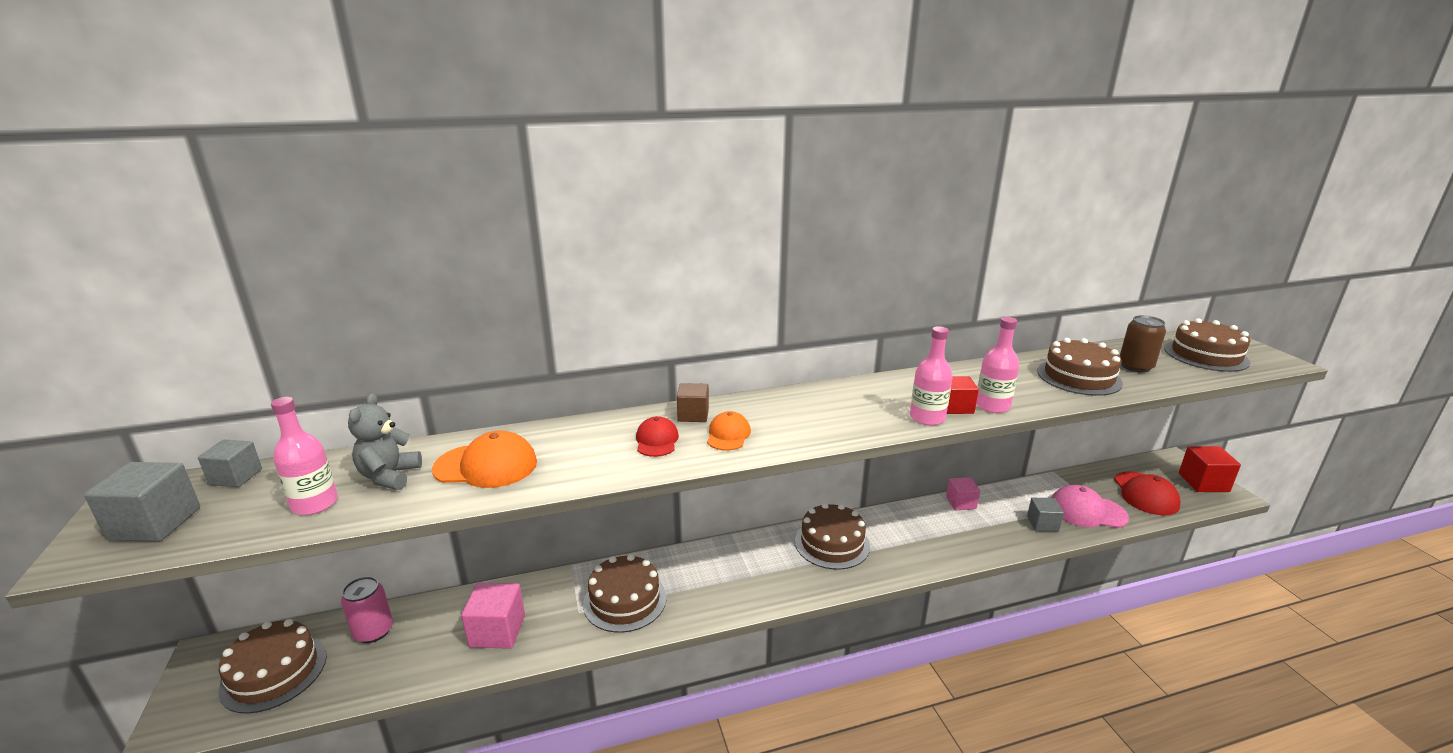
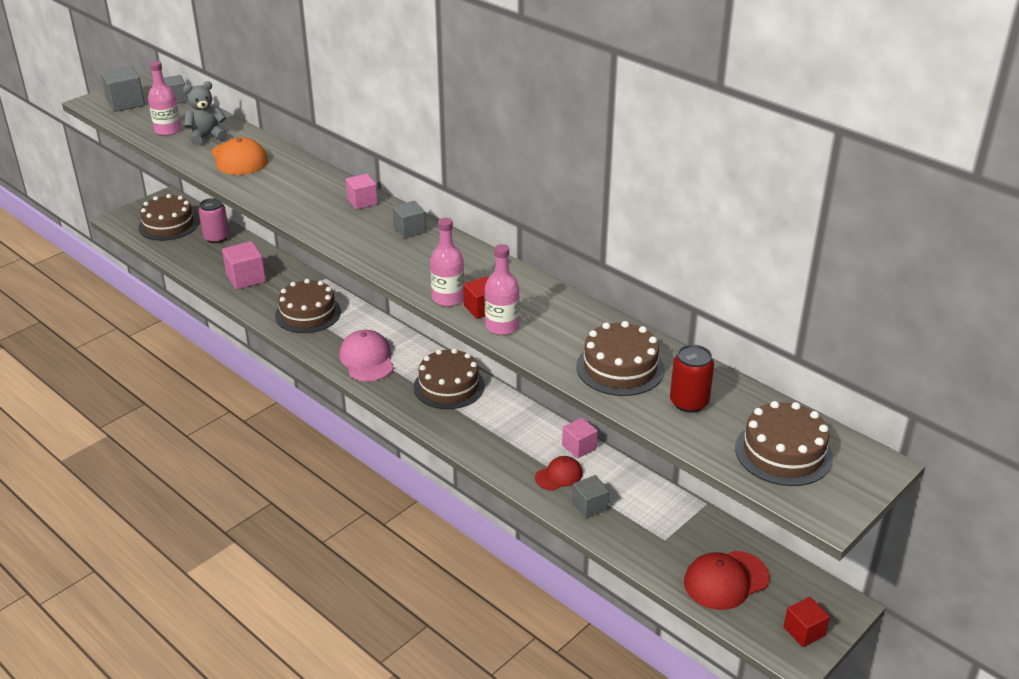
camera: 60 degrees right, 10 degrees up
red cap [636,416,679,457] -> red cap moved to [535,456,583,491]
brown cube [677,383,709,422] -> pink cube [346,174,378,210]
orange cap [707,411,751,451] -> none
pink cap [1051,485,1129,528] -> pink cap moved to [339,330,394,382]
brown can [1120,315,1166,373] -> red can [670,345,714,413]
red cube [1179,446,1241,492] -> red cube [783,597,830,647], size x0.66
none -> grey cube [393,201,426,238]

